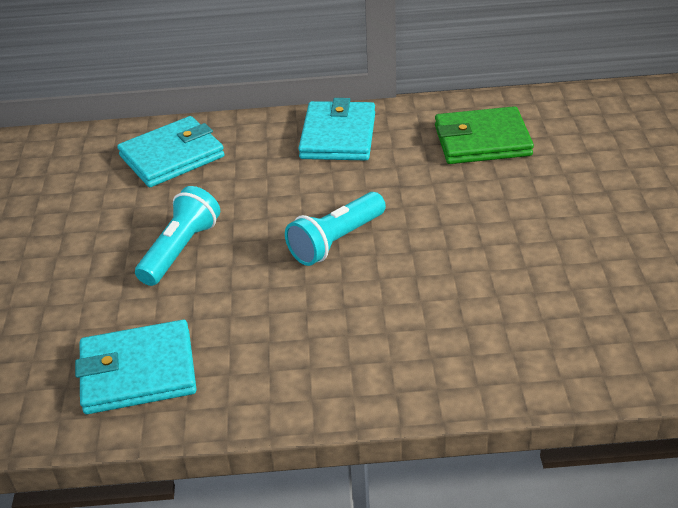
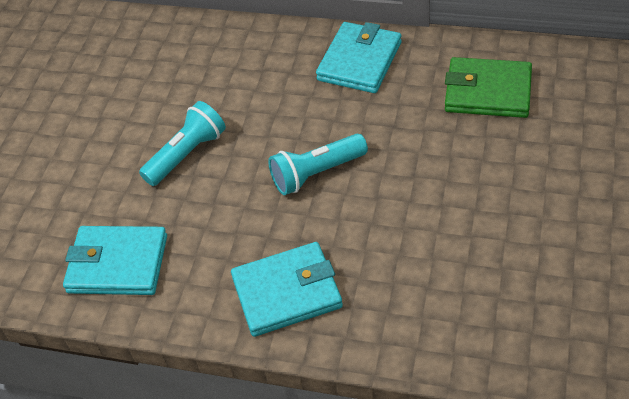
camera: 20 degrees right, 10 degrees up
turquoise wallet [117,116,225,187] -> turquoise wallet moved to [231,242,343,337]

